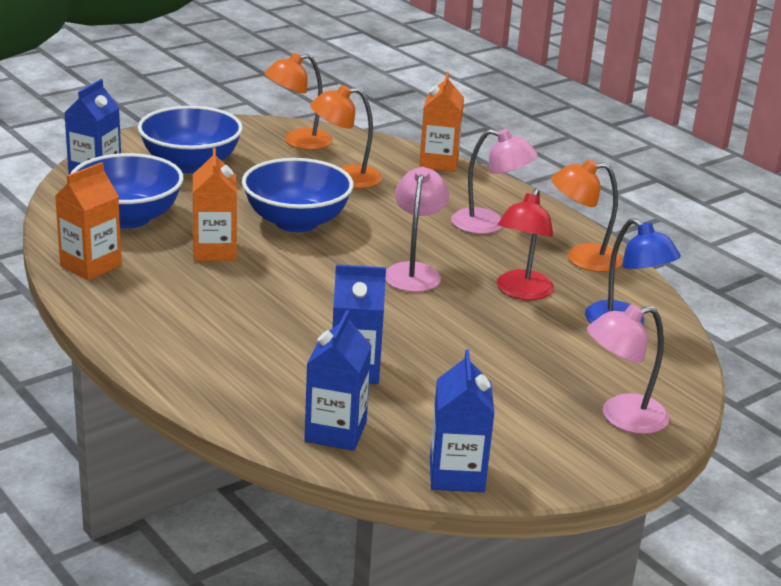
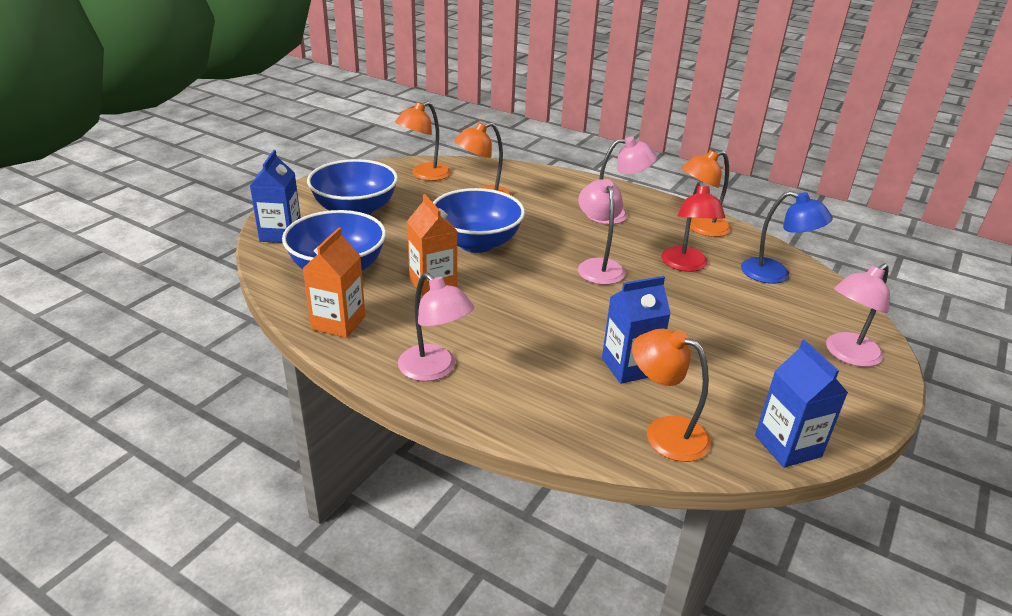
camera: 20 degrees left, 5 degrees up
blue carton [304,310,372,451] -> orange lamp [632,329,711,462]
orange carton [419,72,464,172] -> none
none -> pink lamp [398,273,474,381]

